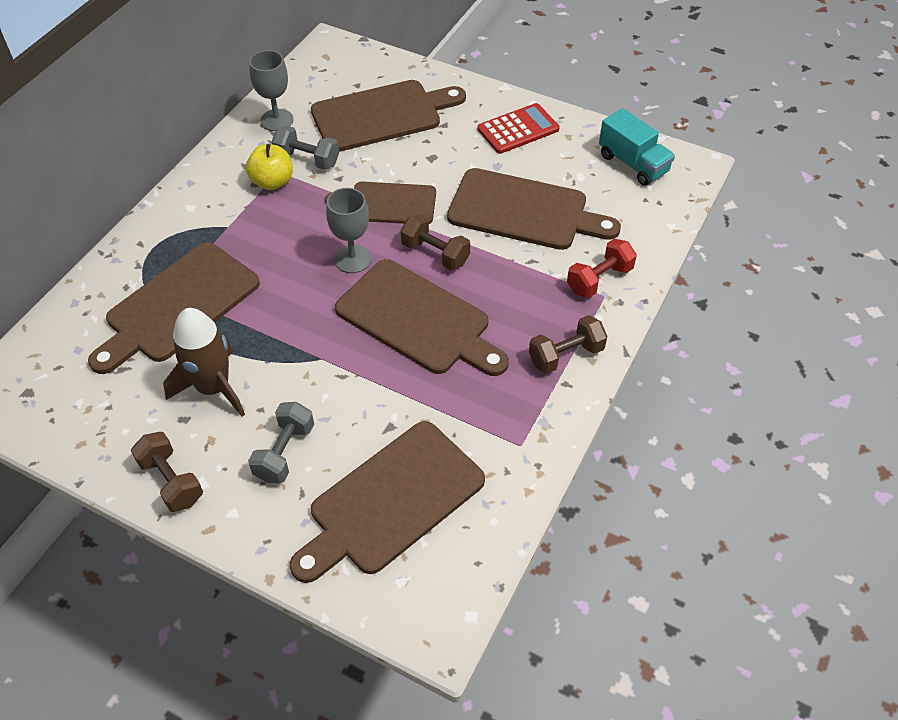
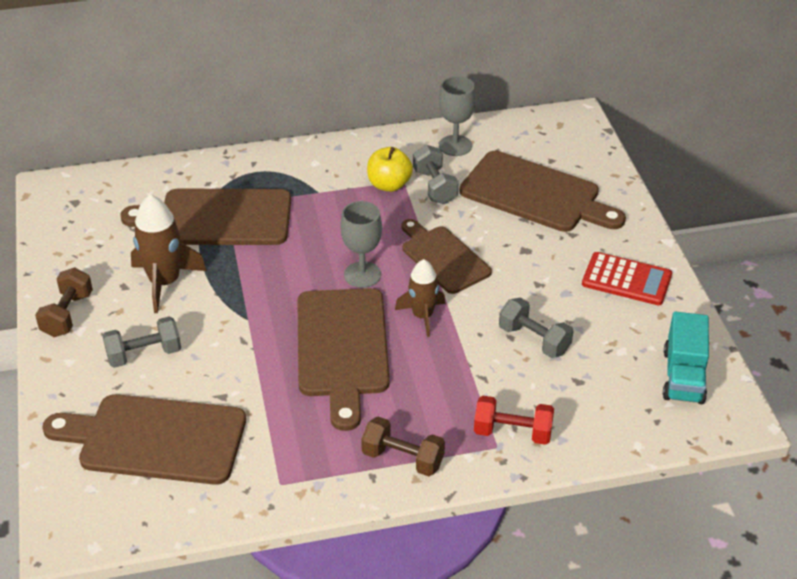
camera: 50 degrees right, 10 degrees down
brown dumbbell [400,214,470,270] -> brown rocket [395,259,445,337]
brown cutting board [447,168,621,250] -> grey dumbbell [499,297,573,358]

